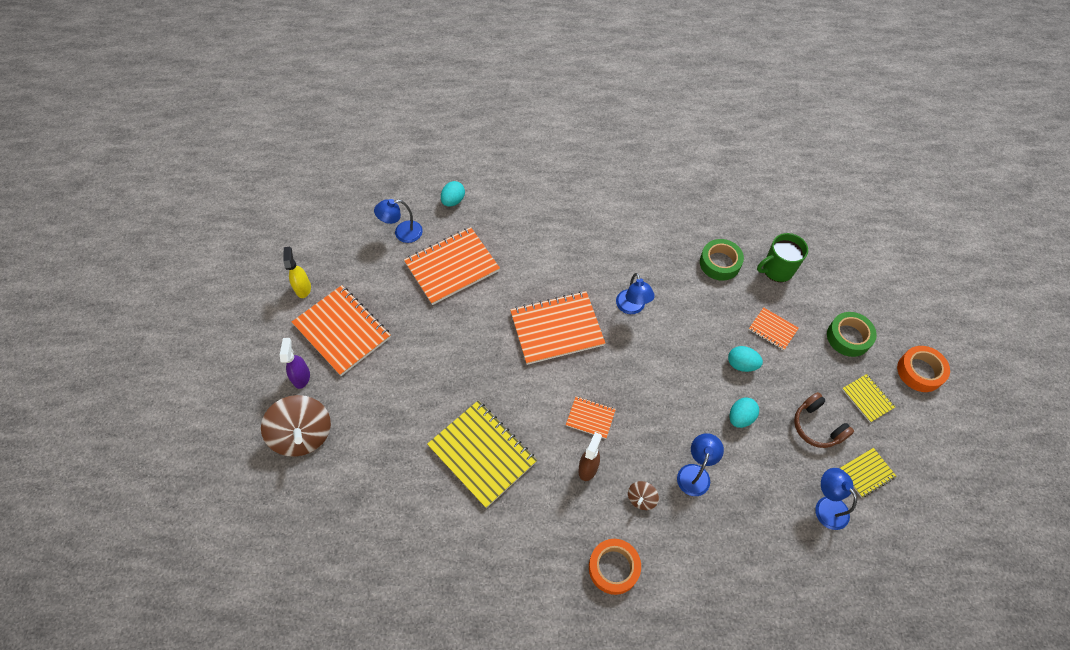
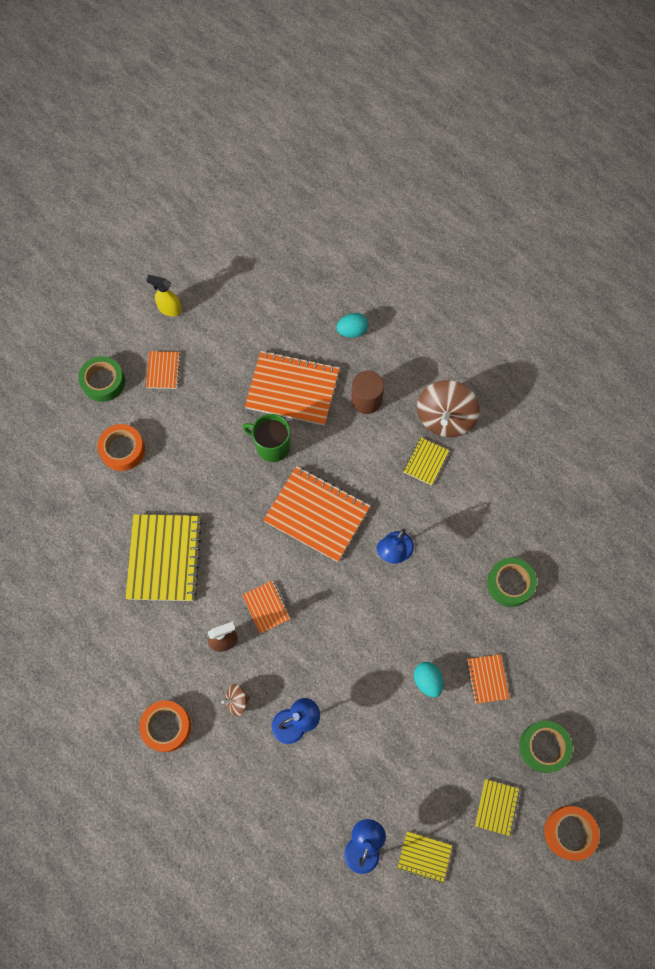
camera: 45 degrees right, 10 degrees up
brown spinning top [261,395,331,457] -> brown spinning top moved to [417,380,480,437]
purple spray bottle [280,338,310,389] -> green tape [78,356,125,402]
yellow spray bottle [283,246,311,298] -> yellow spray bottle turned 105 degrees counterclockwise [146,275,182,316]
orange notebook [292,285,391,376] -> orange notebook [146,351,181,389], size x0.49
blue lamp [374,199,423,243] -> none
turquoise egg [729,397,759,428] -> none
green mug [757,233,808,282] -> green mug moved to [243,414,290,462]
brown headphones [794,392,854,448] -> none
none -> orange tape [97,424,145,471]
none -> brown cylinder [351,371,384,414]
none -> yellow notebook [403,437,449,486]

